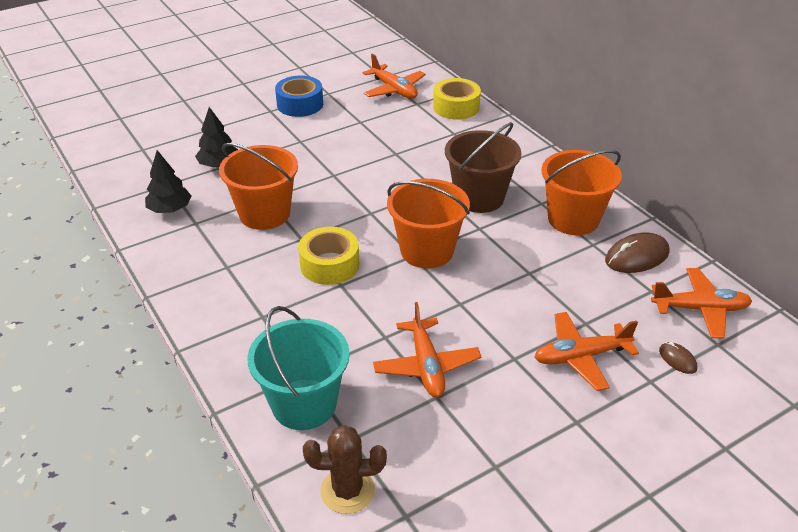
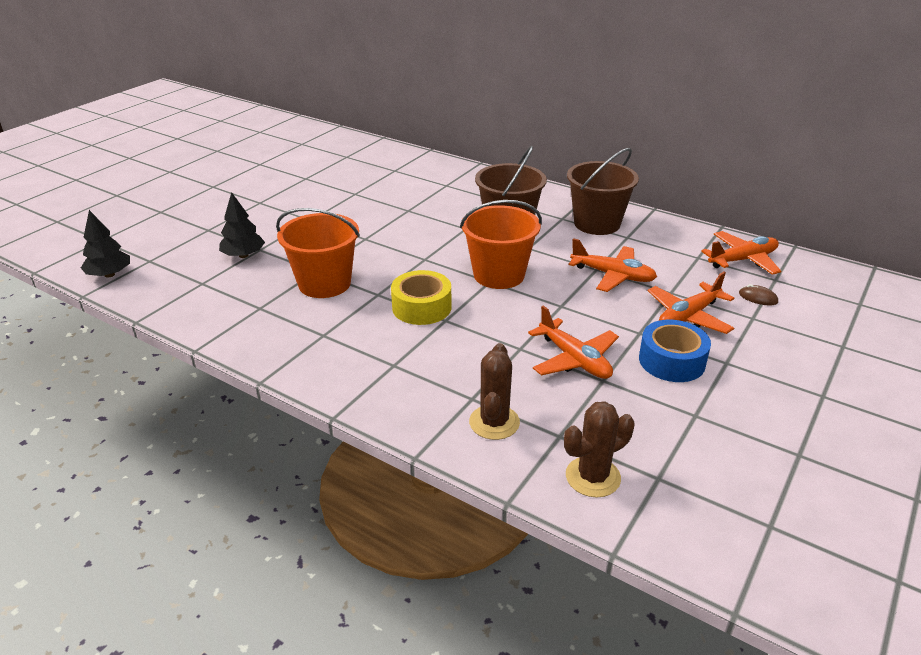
camera: 25 degrees left, 5 degrees down
black tree [145,150,192,213] -> black tree moved to [81,210,130,278]
turquoise bucket [247,306,350,430] -> brown cactus [469,343,520,440]
blue tape [275,76,323,117] -> blue tape moved to [639,320,711,382]
orange plane [362,53,426,99] -> orange plane moved to [569,238,657,292]
yellow tape [433,78,481,120] -> none
orange bucket [542,150,622,235] -> brown bucket [567,148,639,235]
brown mouse [605,232,670,273] -> none

